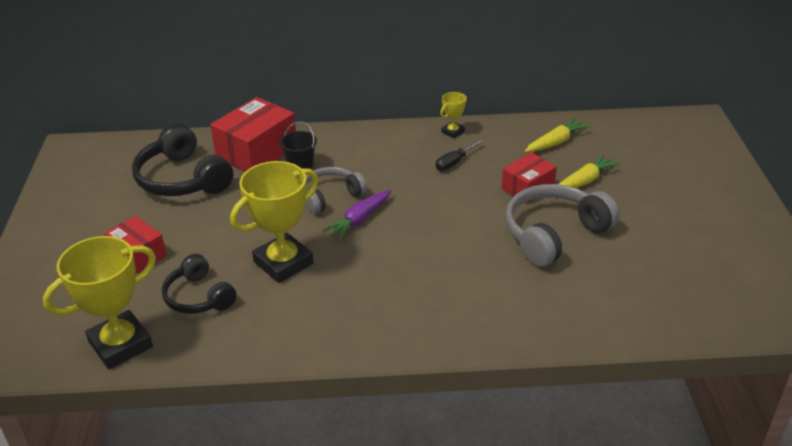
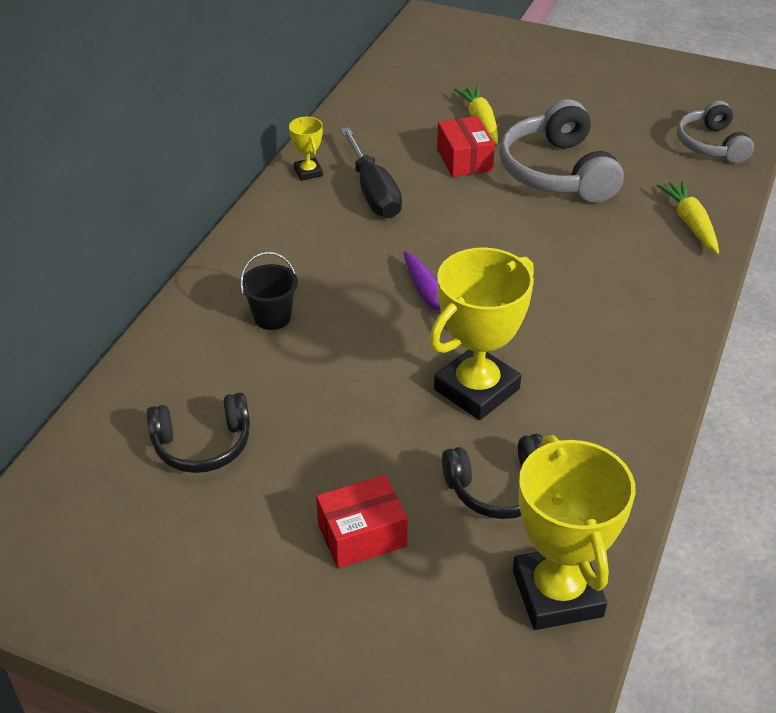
camera: 65 degrees left, 5 degrees up
black headphones [132,124,233,196] -> black headphones [146,392,250,473], size x0.63
red box [210,97,296,172] -> none
yellow trophy [230,161,319,283] -> yellow trophy turned 60 degrees clockwise [429,248,534,420]
grey headphones [305,167,367,214] -> grey headphones moved to [677,101,754,164]
black screwdriver [436,139,483,171] -> black screwdriver [340,127,402,218], size x1.72
yellow carrot [525,118,590,152] -> yellow carrot moved to [656,181,719,254]

